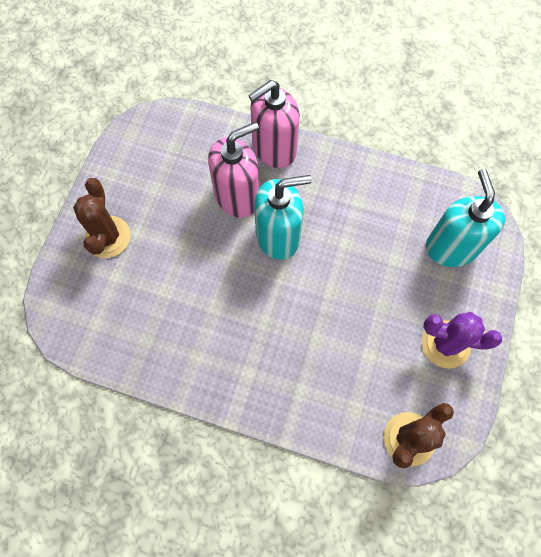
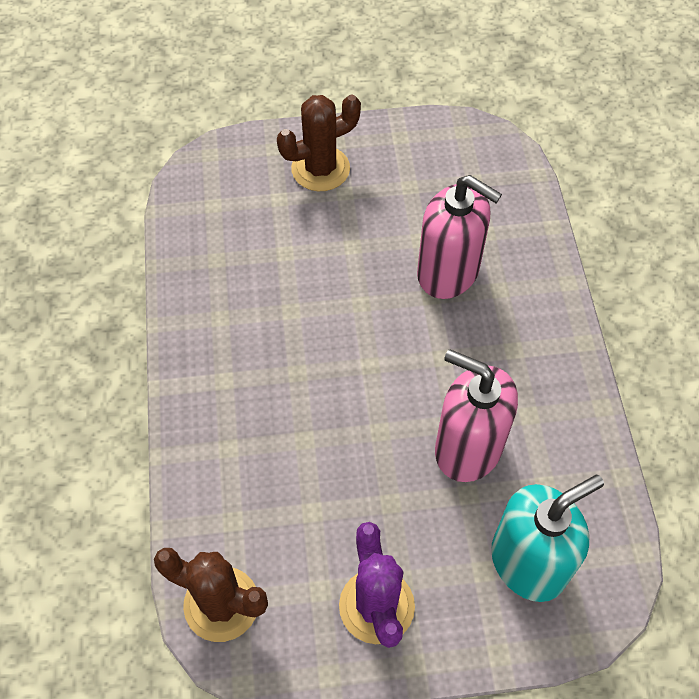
camera: 65 degrees right, 10 degrees down
pink soap dispenser [248,80,300,168] -> pink soap dispenser moved to [435,349,518,482]
turquoise soap dispenser [254,175,312,260] -> none

